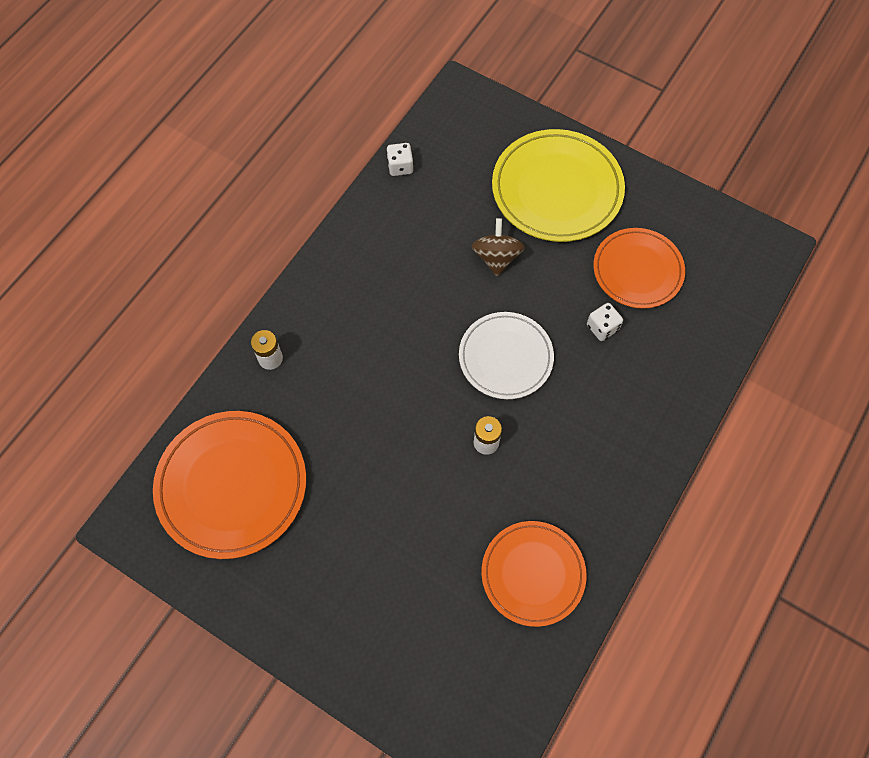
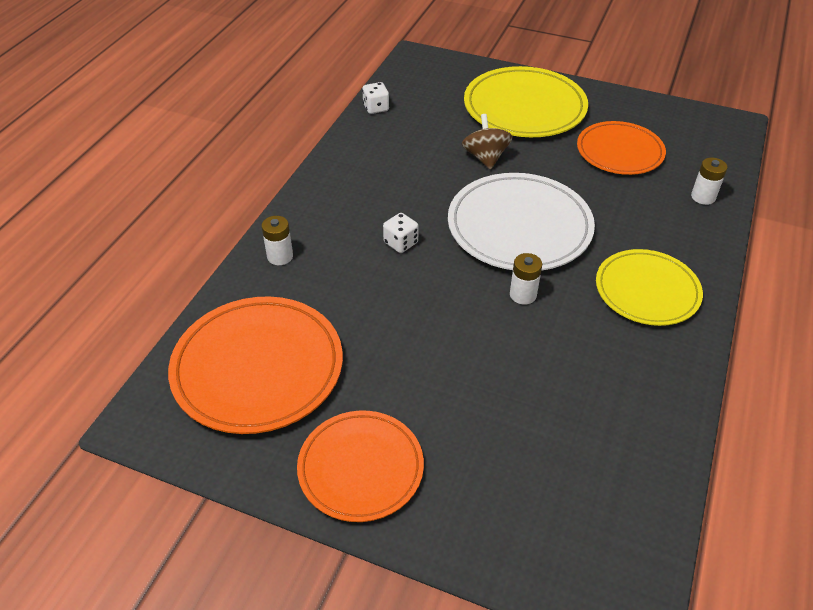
camera: 10 degrees left, 20 degrees down
white plate [459,312,554,399] -> white plate [448,173,595,271], size x1.51
orange plate [482,521,587,627] -> orange plate moved to [297,411,424,522]
white dice [587,303,623,341] -> white dice moved to [383,213,419,253]
none -> yellow plate [596,249,703,326]
none -> white battery [691,158,727,205]

